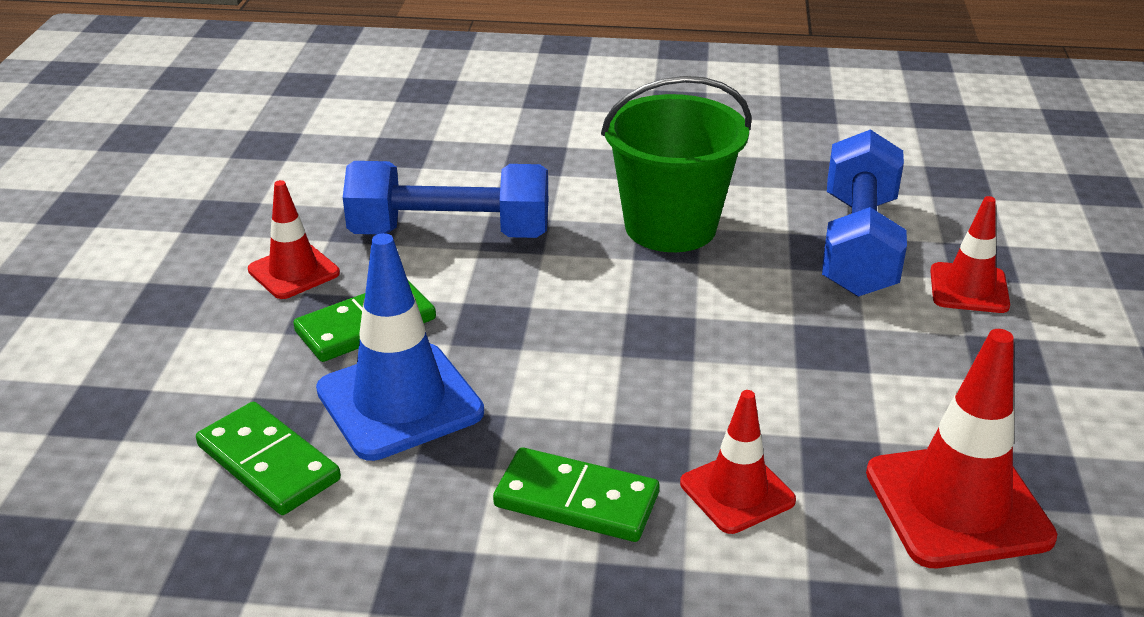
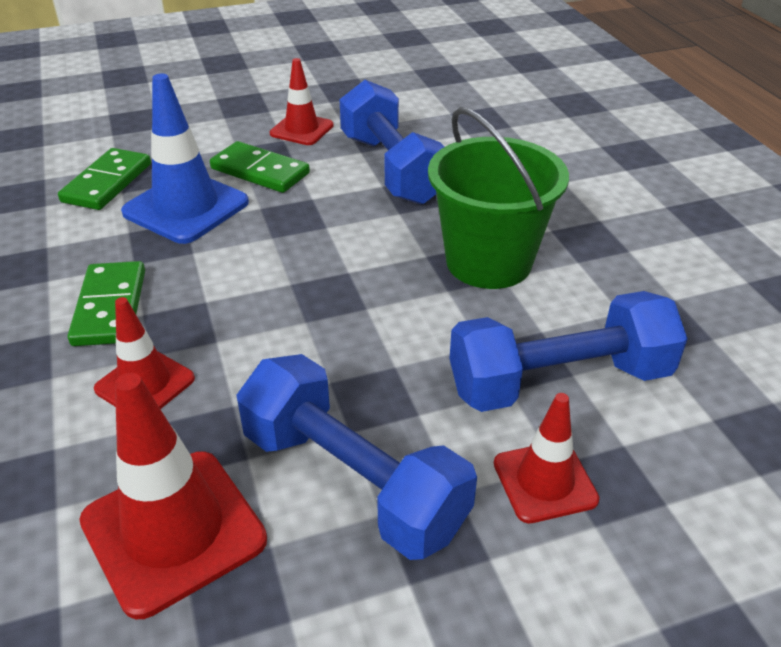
camera: 65 degrees right, 5 degrees up
none -> blue dumbbell [236,354,477,560]

